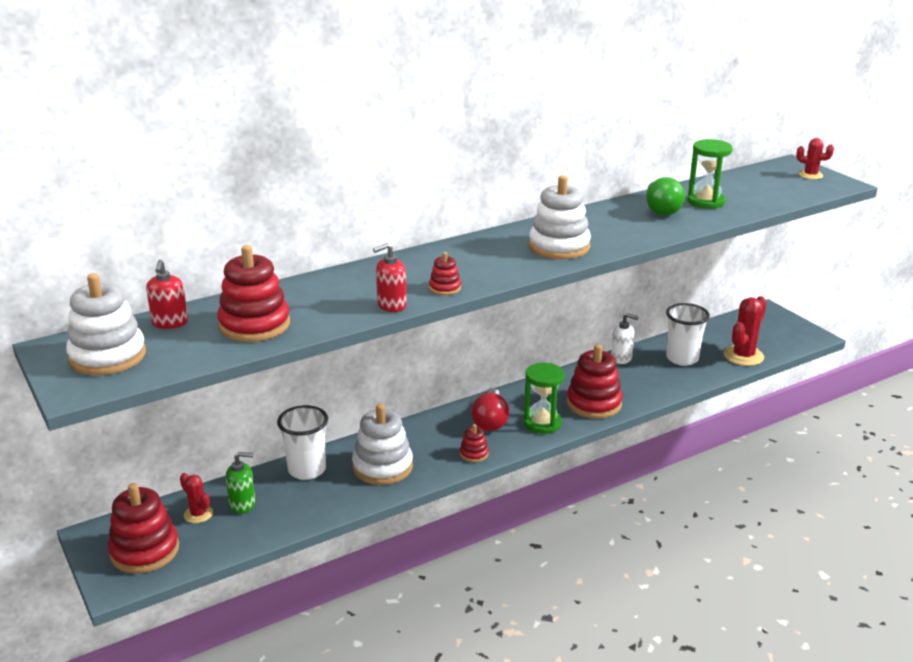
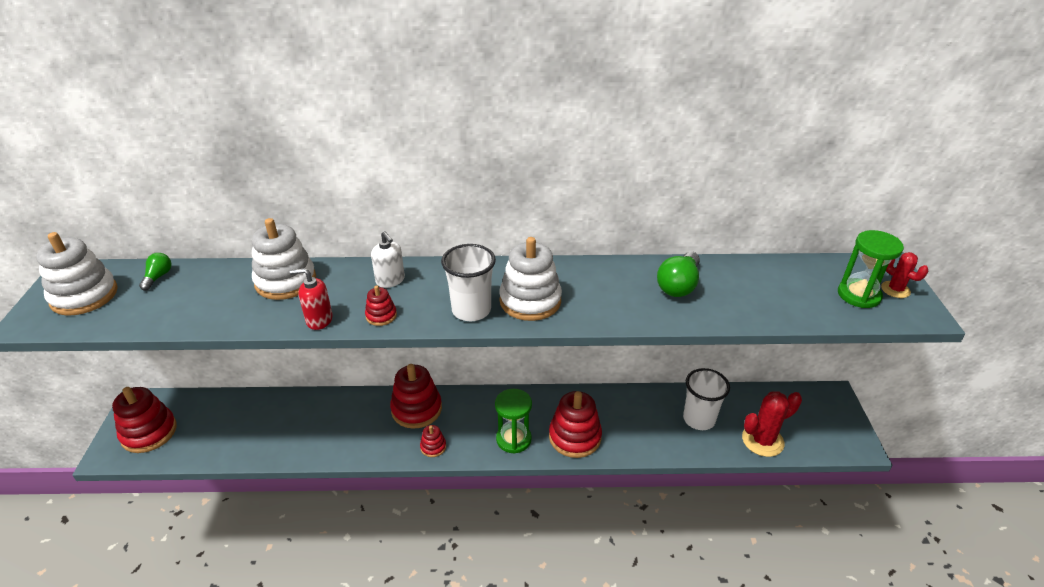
camera: 30 degrees right, 10 degrees up
red soap dispenser [146,260,188,329] -> green light bulb [139,253,172,290]
red cactus [180,473,213,523] -> none
red stacking toy [217,245,290,342] -> red stacking toy moved to [390,364,442,429]
green soap dispenser [226,452,255,514] -> none
white cup [277,405,328,480] -> white cup moved to [441,244,496,321]
white stacking toy [352,404,413,485] -> white stacking toy moved to [252,218,316,300]
red light bulb [471,388,509,431] -> none
white soap dispenser [611,313,639,364] -> white soap dispenser moved to [371,231,405,288]
green hourglass [687,139,732,209] -> green hourglass moved to [838,230,904,308]

